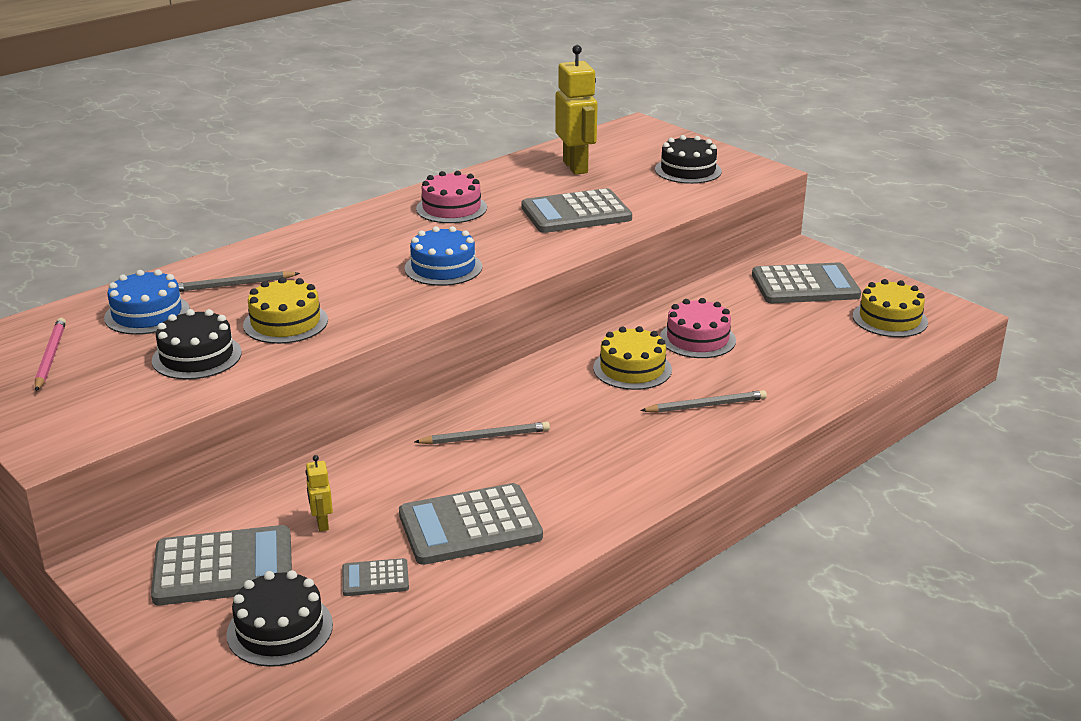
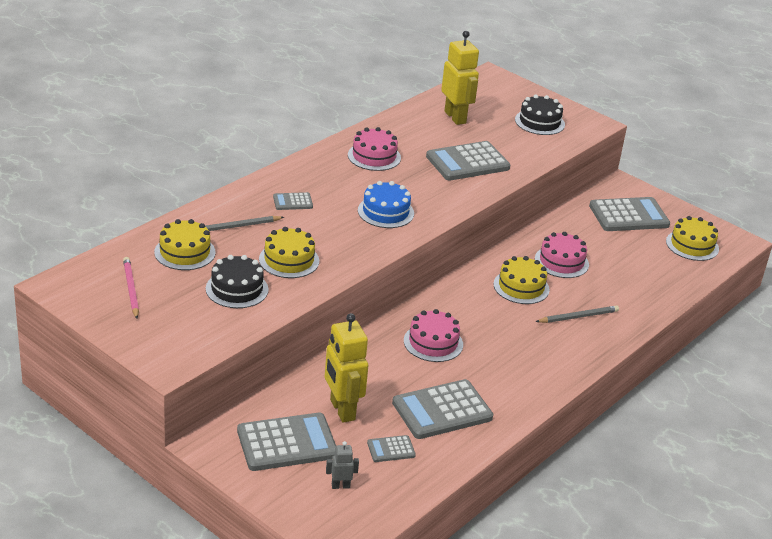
camera: 10 degrees left, 5 degrees up
blue cake [104,269,190,335] -> yellow cake [154,219,216,270]
black cake [226,570,333,667] -> grey robot [326,441,359,489]
yellow robot [306,455,333,531] -> yellow robot [325,313,368,423], size x2.15
grey pencil [414,422,550,444] -> pink cake [404,309,463,362]
none -> grey calculator [273,192,313,210]

